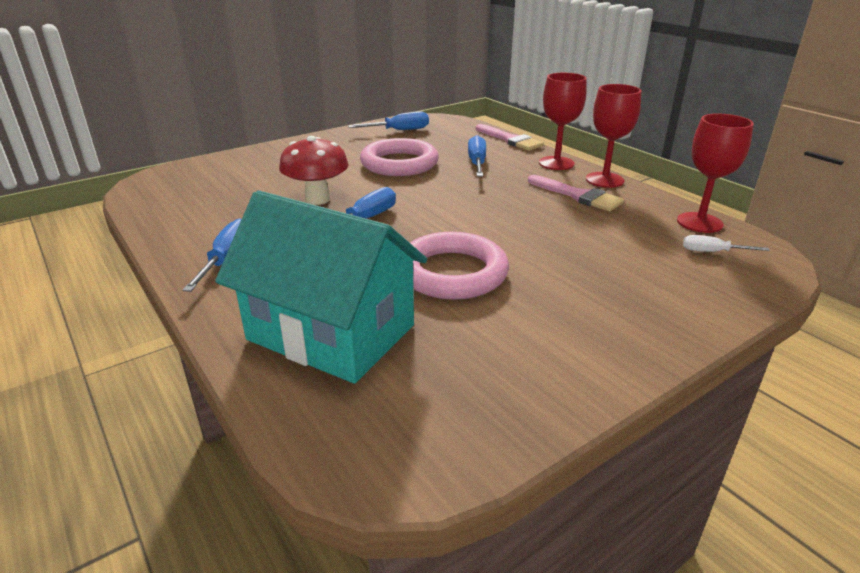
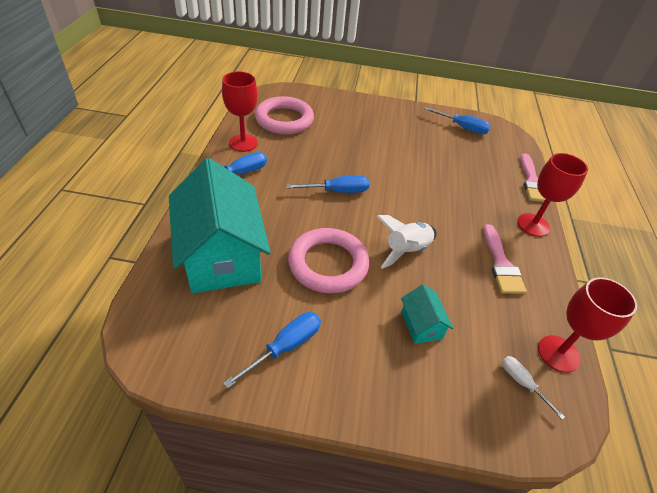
camera: 40 degrees right, 15 degrees up
red mushroom [279,136,349,205] -> none
pink ring [360,138,439,176] -> pink ring moved to [255,96,314,134]
blue screwdriver [468,135,486,176] -> blue screwdriver moved to [224,312,321,388]
red goblet [586,84,641,188] -> red goblet moved to [222,71,258,152]
none -> white rocket [377,215,437,269]
none -> turquoise house [401,284,454,344]

